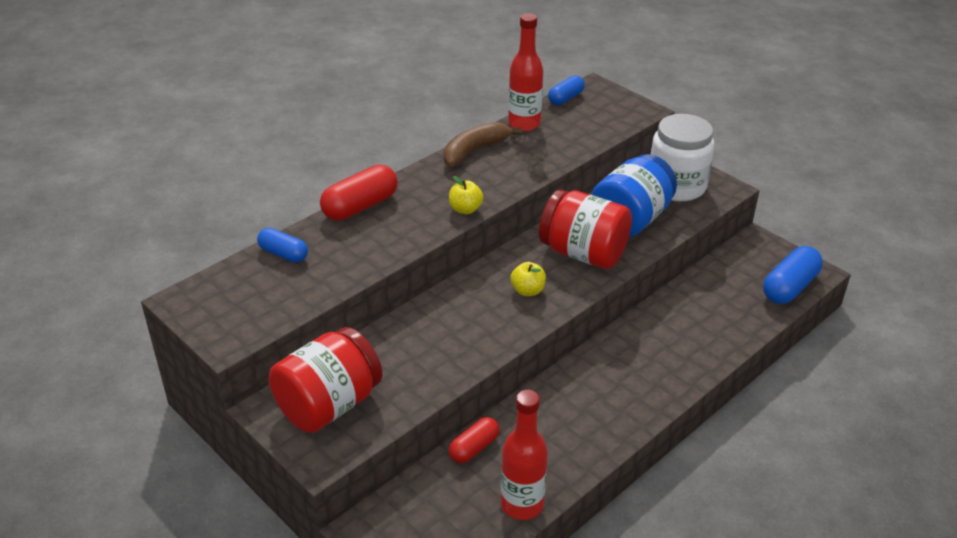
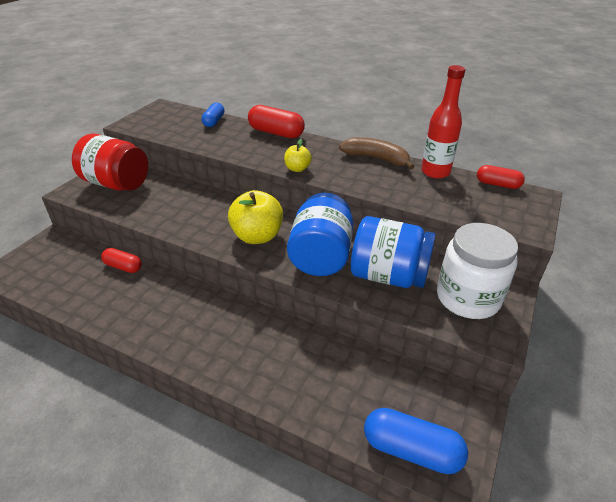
camera: 70 degrees right, 0 degrees up
red bottle [501,390,548,520] -> none
yellow apple [510,262,546,296] -> yellow apple [228,190,283,244], size x1.86
red jar [539,190,632,269] -> blue jar [287,193,353,276]
blue capsule [548,75,585,105] -> red capsule [477,165,525,189]

